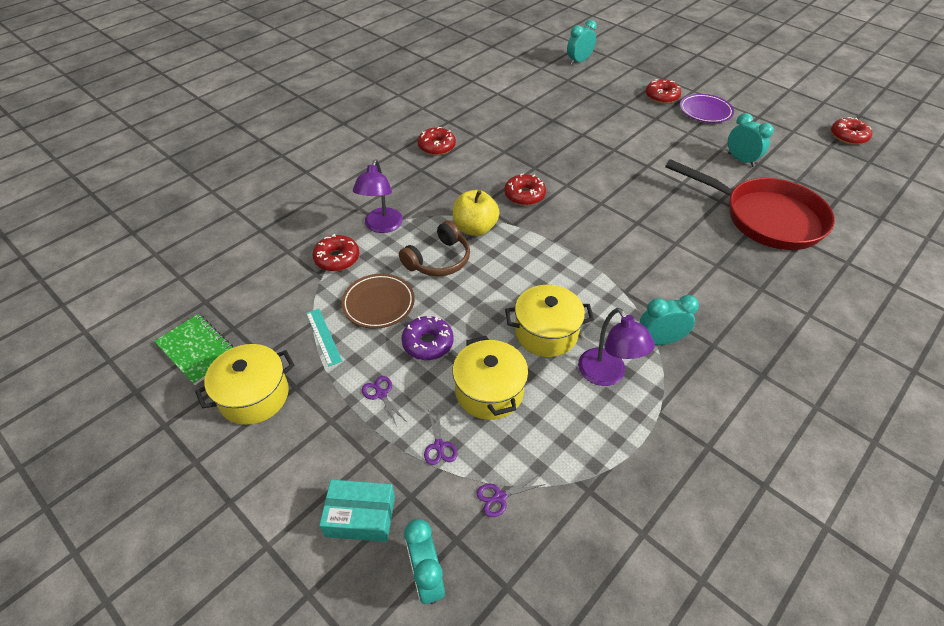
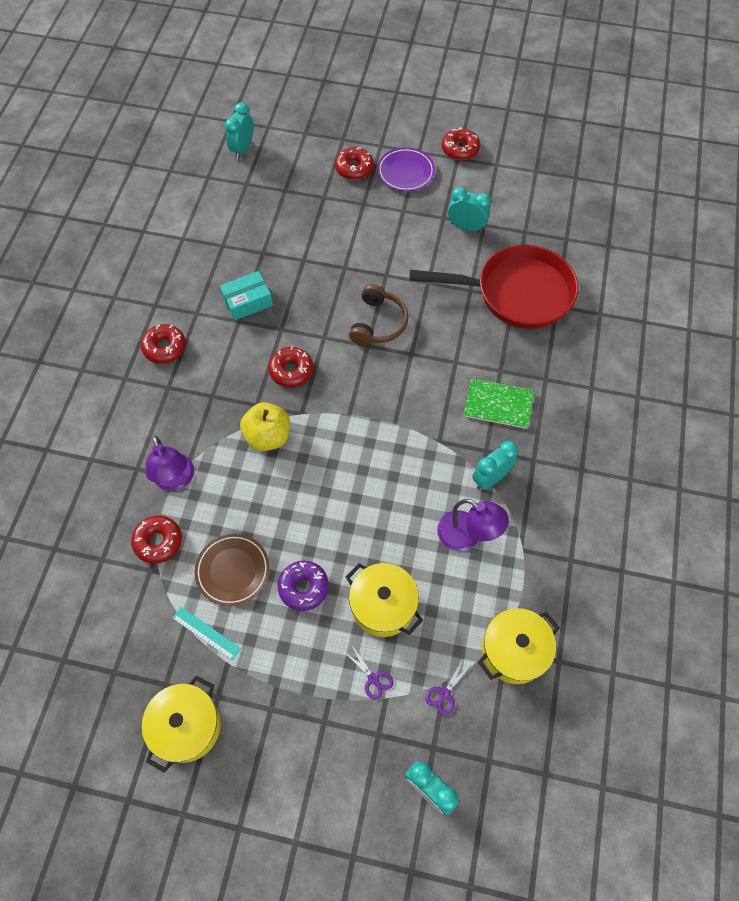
camera: 30 degrees left, 15 degrees up
green notebook [154,314,233,385] -> green notebook moved to [464,378,534,429]
turquoise box [319,479,395,542] -> turquoise box moved to [220,271,273,321]
purple scissors [362,376,407,425] -> none
brown headphones [399,220,470,276] -> brown headphones moved to [349,284,409,345]
yellow pot [505,285,594,357] -> yellow pot moved to [478,608,560,684]
red donut [831,117,872,145] -> red donut moved to [442,127,480,160]

